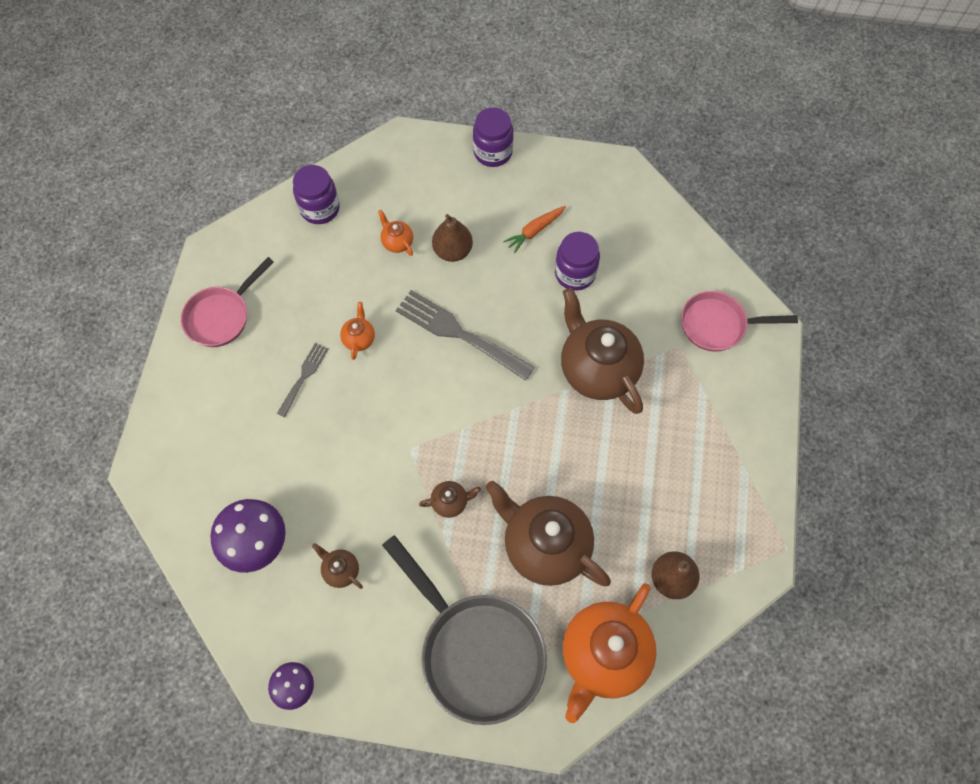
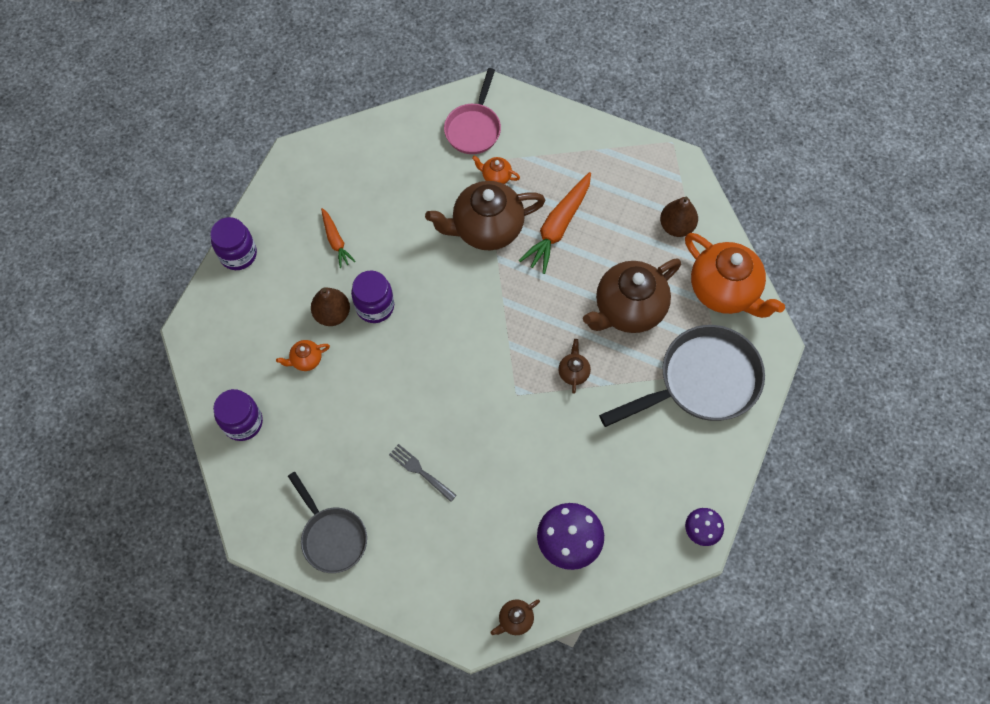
camera: 75 degrees left, 0 degrees up
pink pan [181,257,274,347] -> grey pan [288,472,367,573]
brown teapot [312,543,363,589] -> brown teapot moved to [491,599,540,635]
orange teapot [340,302,375,360] -> orange teapot moved to [472,156,520,184]
grey fork [396,290,535,381] -> none
purple jar [555,232,600,291] -> purple jar moved to [351,270,394,323]
none -> orange carrot [519,172,591,274]

